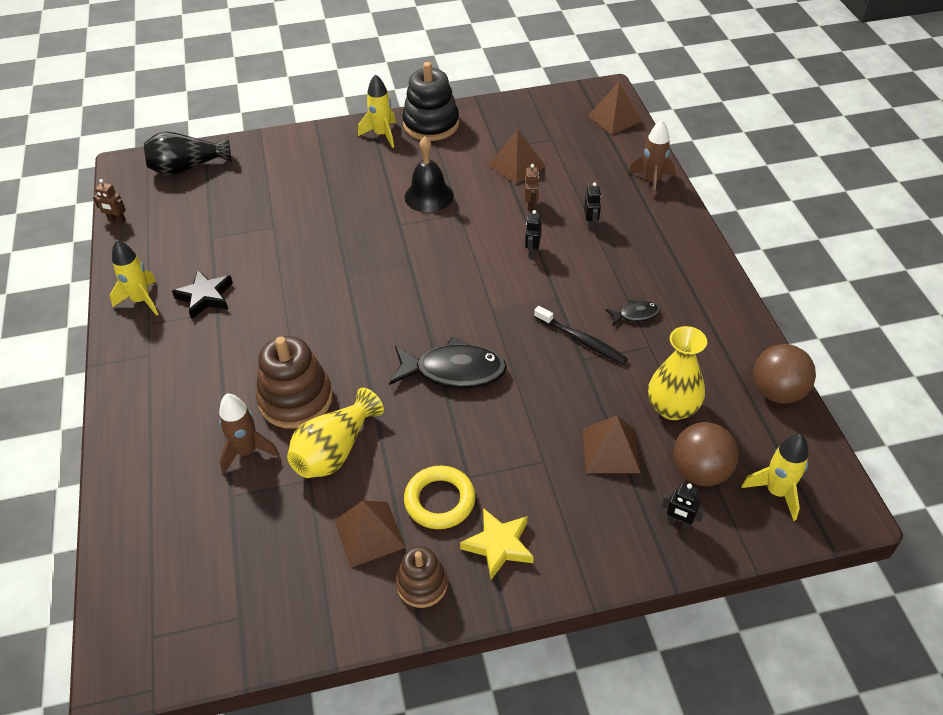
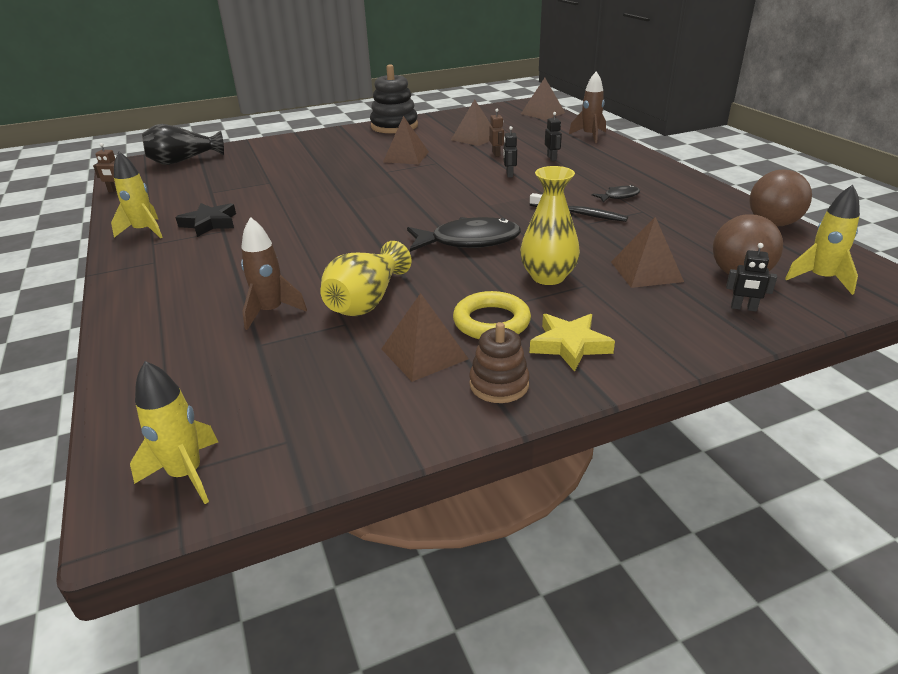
camera: 10 degrees left, 15 degrees down
brown stacking toy [256,336,333,429] -> none
yellow rocket [358,74,396,148] -> yellow rocket moved to [130,361,218,504]
black bell [405,136,454,213] -> brown pyramid [383,116,429,164]
yellow vase [648,326,707,420] -> yellow vase moved to [520,166,580,285]

